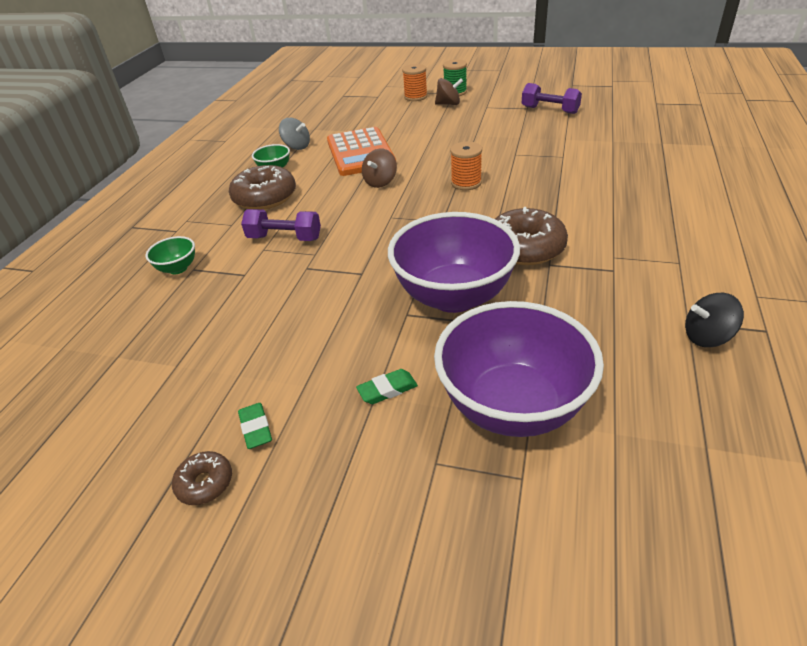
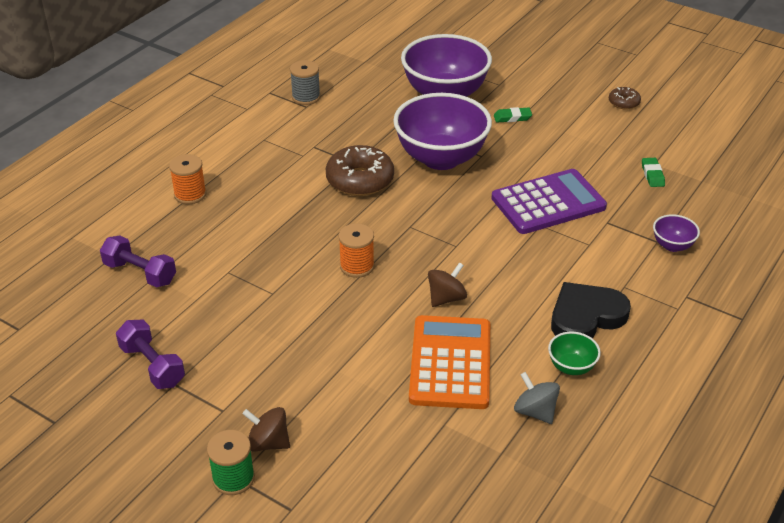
camera: 165 degrees left, 0 degrees up
green bowl [146,236,195,274] -> purple bowl [653,214,700,252]
brown donut [229,165,296,210] -> black heart [551,282,631,338]
green eraser [238,403,272,449] -> green eraser moved to [642,158,665,187]
purple dumbbell [241,209,321,241] -> purple dumbbell moved to [100,236,176,287]
orange spool [402,64,428,101] -> orange spool moved to [169,154,207,204]
black spinning top [685,293,744,347] -> grey spool [290,60,320,105]
none -> purple calculator [491,169,607,234]

